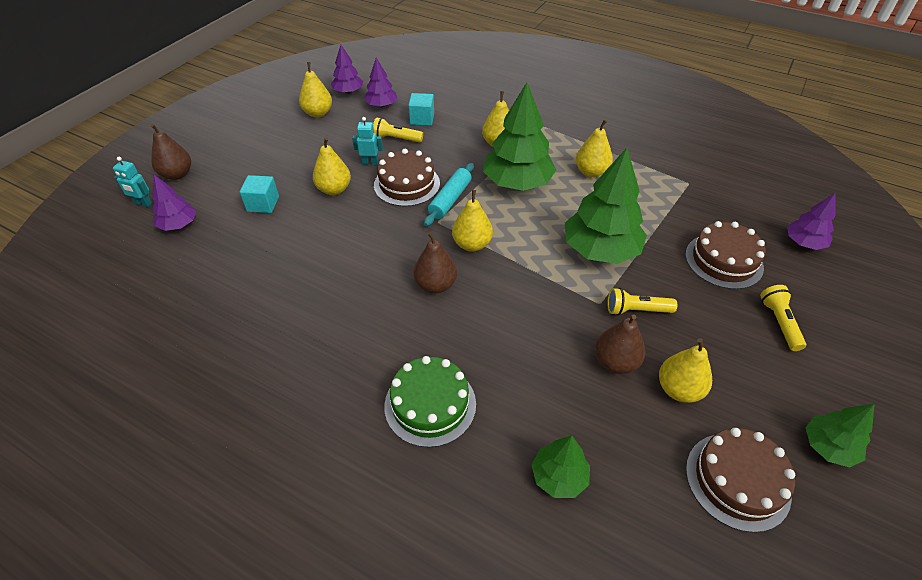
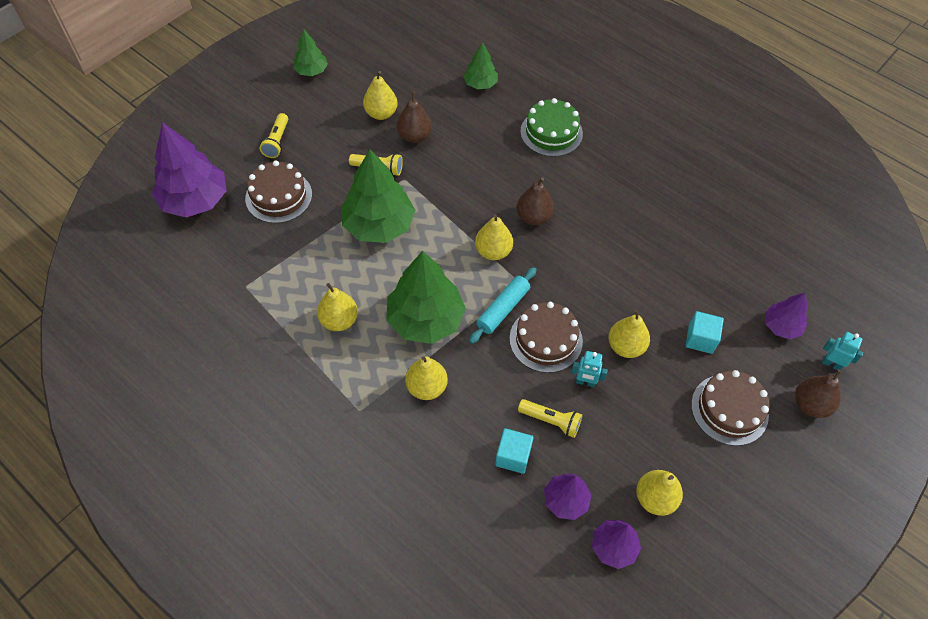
camera: 170 degrees left, 10 degrees up
brown cake [686,428,795,533] -> brown cake moved to [691,370,770,446]
purple tree [787,193,836,250] -> purple tree [152,122,227,217], size x1.87

